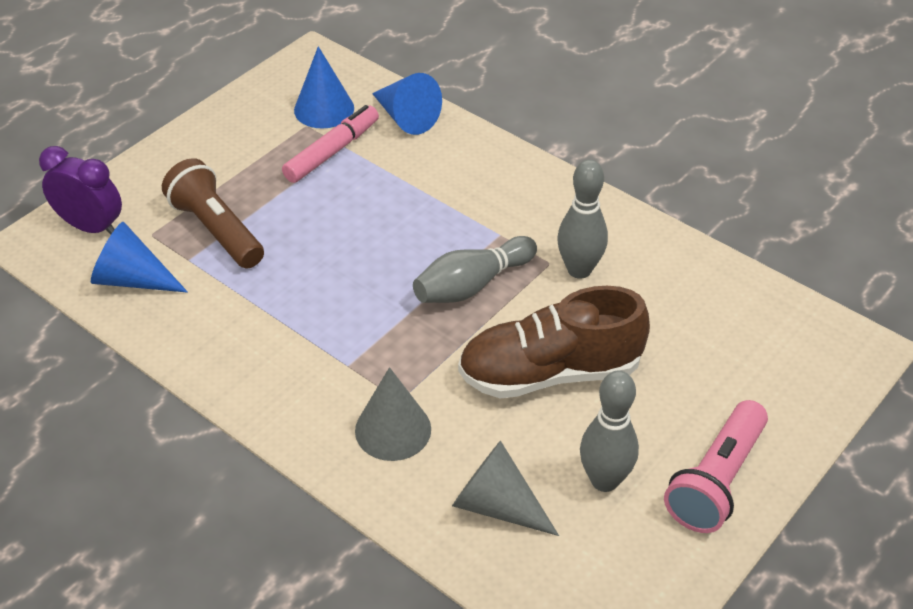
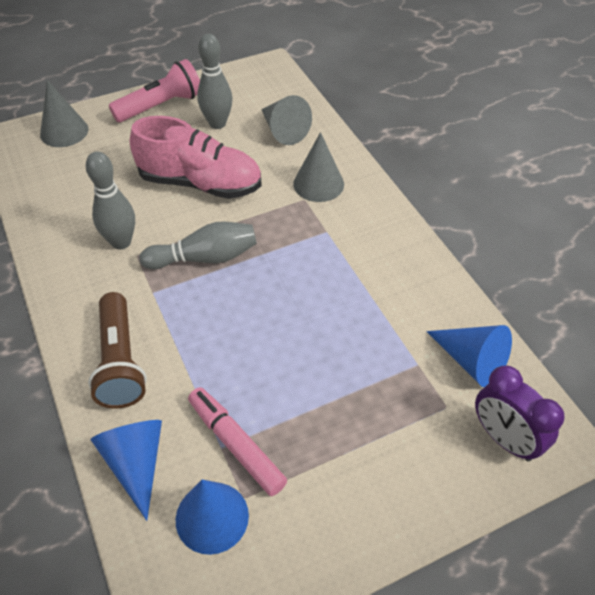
camera: 155 degrees left, 5 degrees up
brown flashlight [162,158,264,268] -> brown flashlight moved to [88,292,147,409]
pink marker [282,105,379,183] -> pink marker turned 75 degrees clockwise [188,387,287,496]
brown shoe [458,286,650,398] -> pink shoe [130,116,262,199]
none -> grey cone [40,80,88,147]

